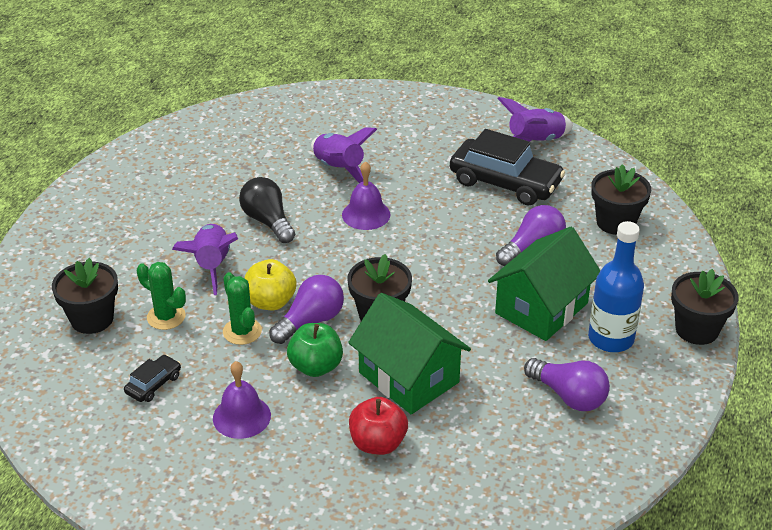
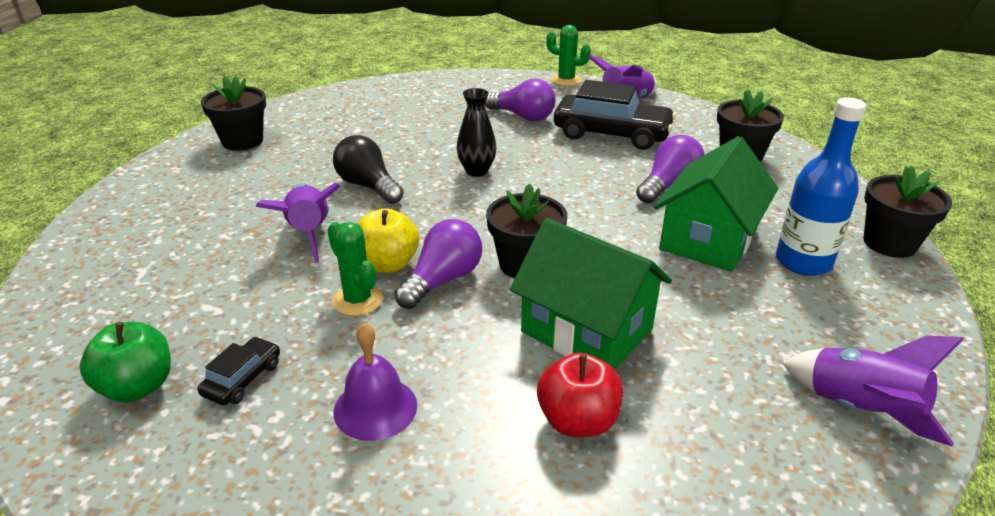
camera: 10 degrees left, 5 degrees down
black flower pot [52,258,118,334] -> black flower pot moved to [201,76,266,151]
green cactus [137,262,186,330] -> green cactus moved to [546,25,591,86]
green apple [287,323,343,377] -> green apple moved to [79,322,171,402]
purple rocket [311,127,377,183] -> purple rocket moved to [783,336,964,446]
purple bell [342,161,390,230] -> black vase [457,88,497,177]
purple light bulb [524,358,610,411] -> purple light bulb moved to [485,79,556,121]

